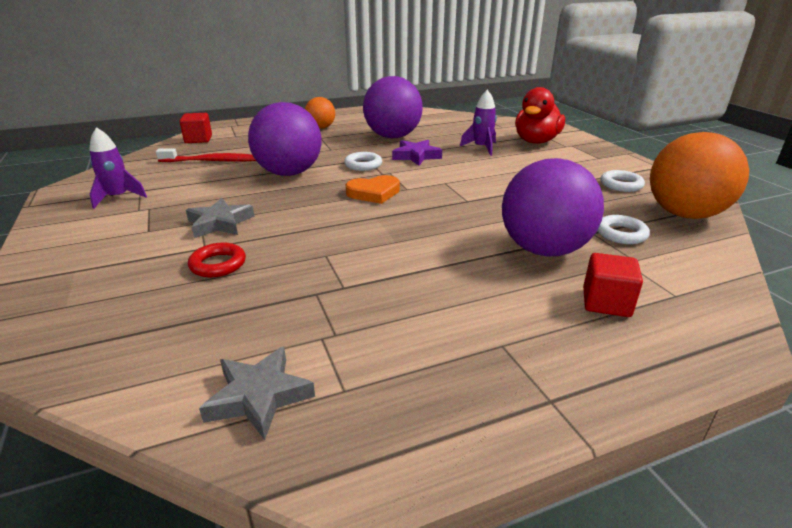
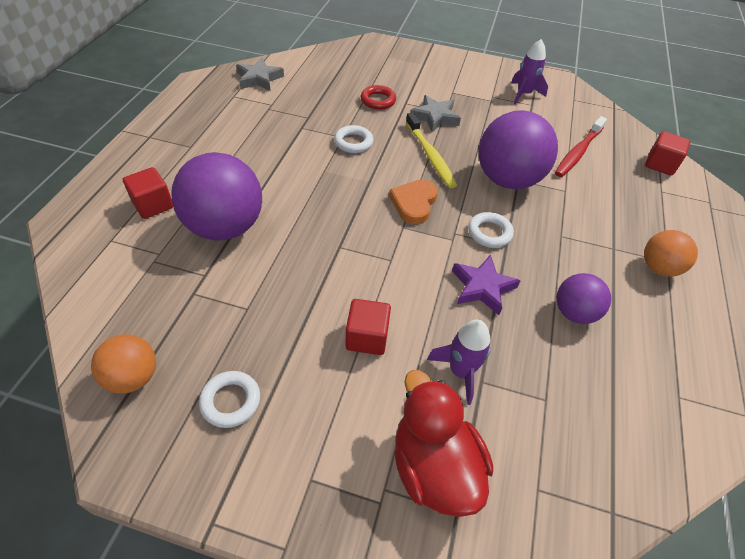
camera: 125 degrees right, 20 degrees up
purple ball [363,76,423,138] -> purple ball [557,273,611,324], size x0.55
white ring [597,215,650,244] -> white ring moved to [334,125,373,153]
orange ball [650,132,749,219] -> orange ball [91,334,156,394], size x0.55
none -> red cube [346,299,391,355]
none -> yellow toothbrush [406,112,457,188]

